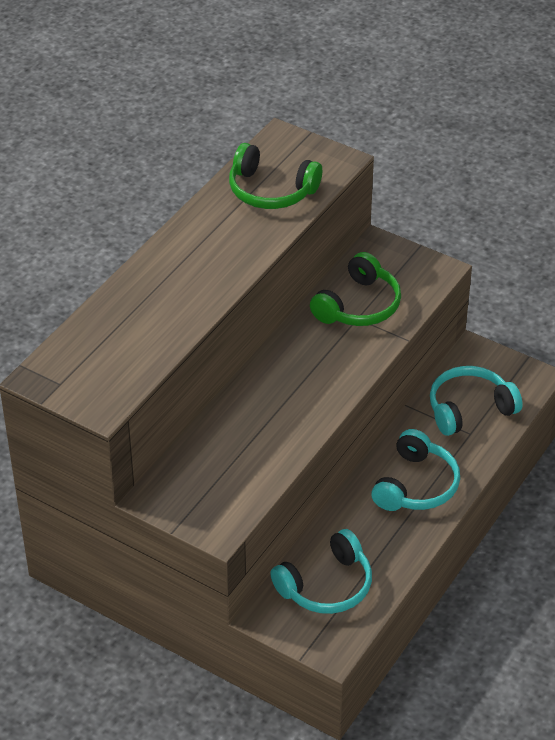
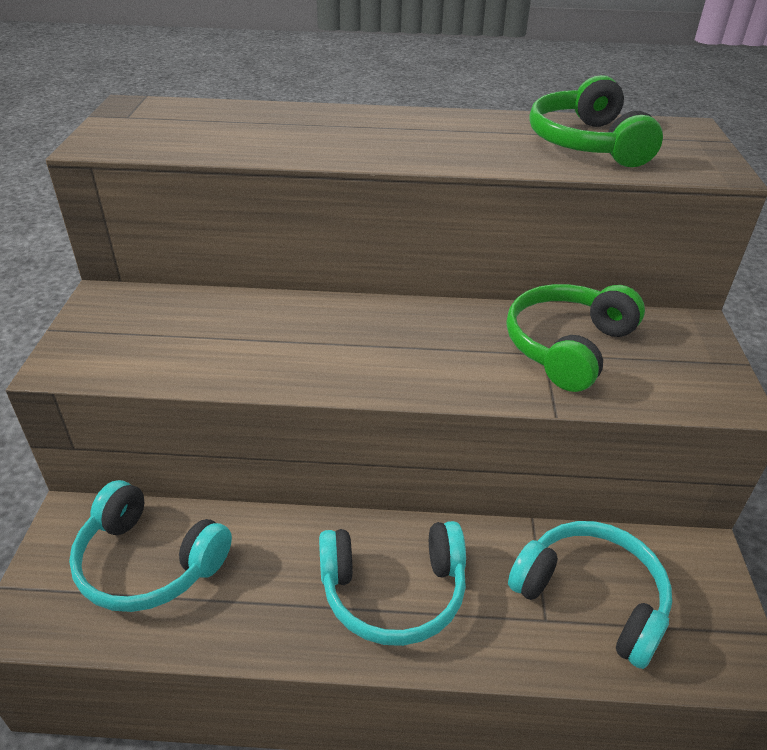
camera: 60 degrees right, 5 degrees down
green headphones [310,252,401,326] -> green headphones turned 120 degrees clockwise [507,284,645,392]

